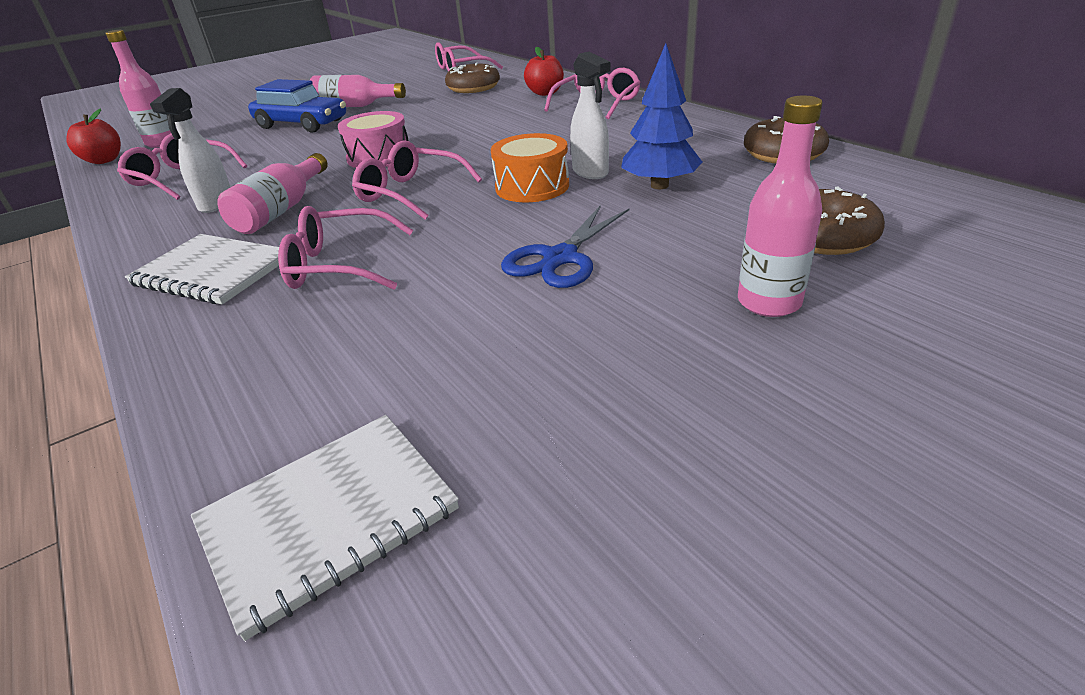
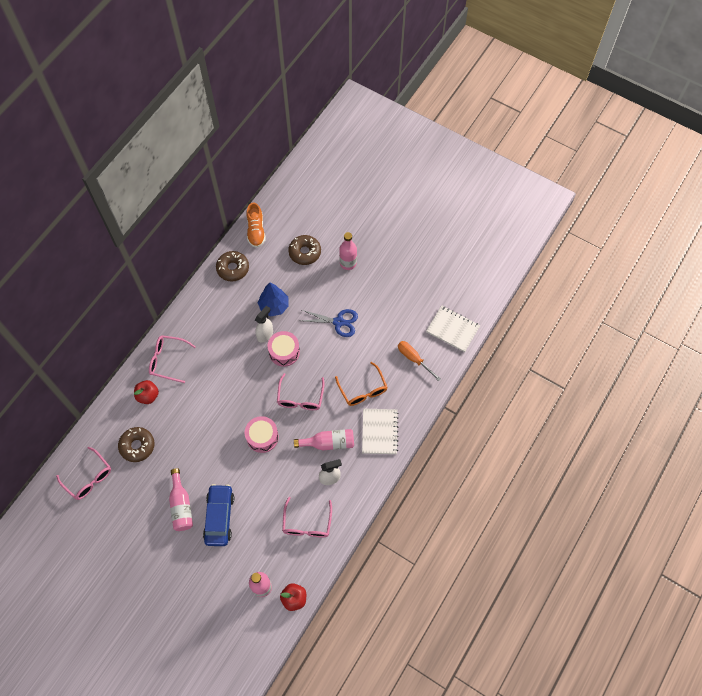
camera: 115 degrees left, 30 degrees up
pink glasses [278,206,413,290] -> orange glasses [335,362,387,406]
orange drum [491,133,569,202] -> pink drum [268,331,300,367]
none -> orange shoe [247,202,266,248]
none -> orange screwdriver [398,341,441,381]

